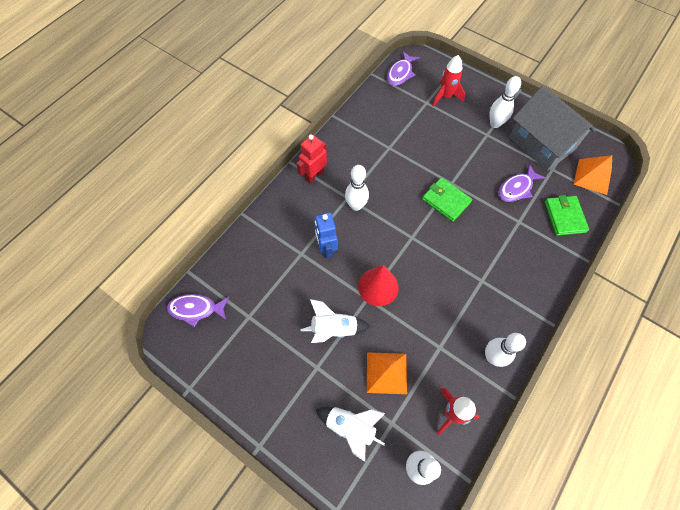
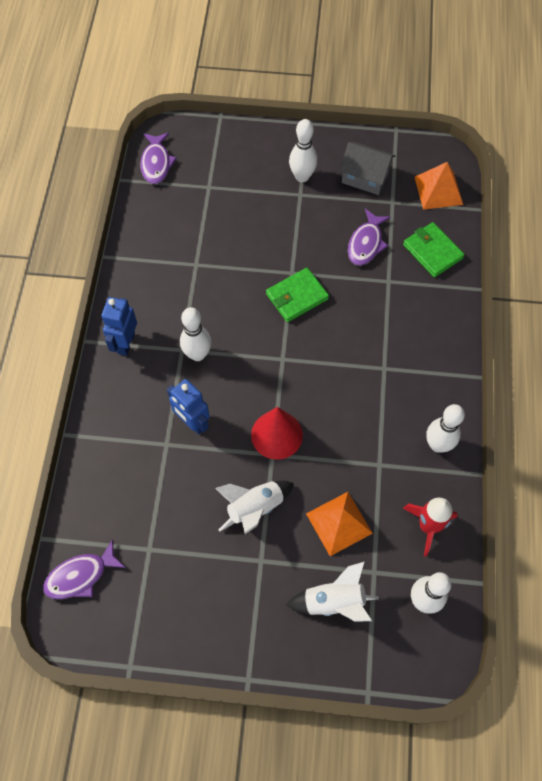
camera: 30 degrees left, 0 degrees up
red robot [296,134,327,184] -> blue robot [101,297,137,356]
green wallet [422,177,472,222] -> green wallet turned 45 degrees counterclockwise [266,268,329,322]
red rocket [432,55,465,106] -> none
grey house [509,86,596,171] -> grey house [340,142,396,195], size x0.60

